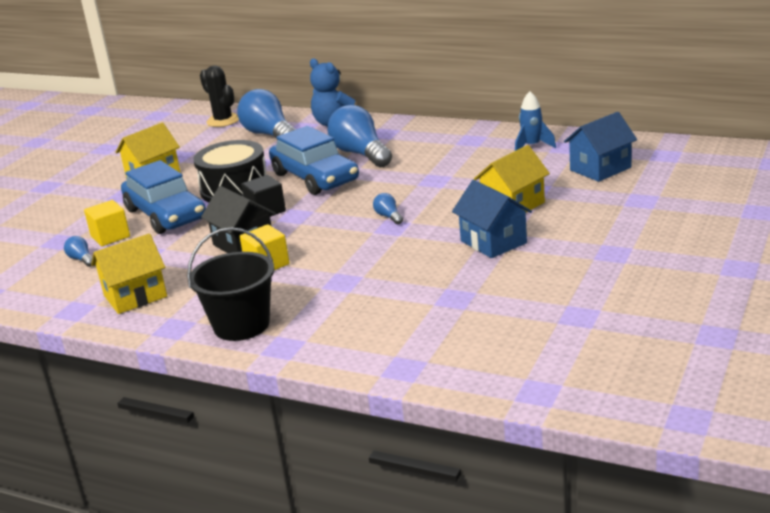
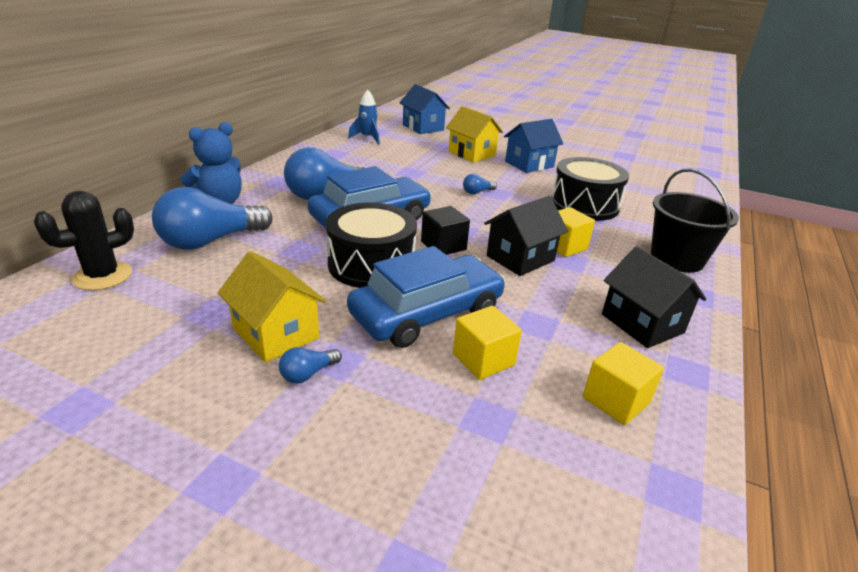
camera: 95 degrees left, 5 degrees up
blue light bulb [64,236,93,267] -> blue light bulb moved to [279,347,342,384]
yellow house [91,234,167,314] -> black house [602,246,706,348]
none -> black drum [551,157,629,221]
none -> yellow cube [583,342,664,425]

